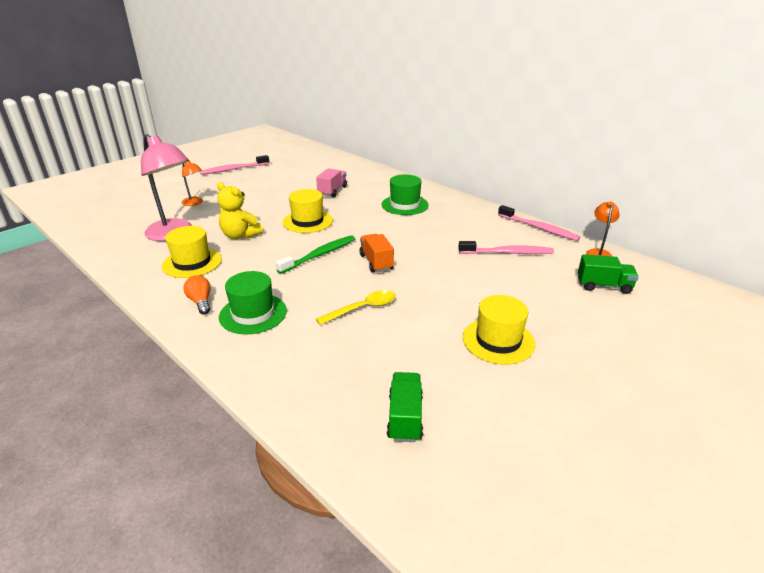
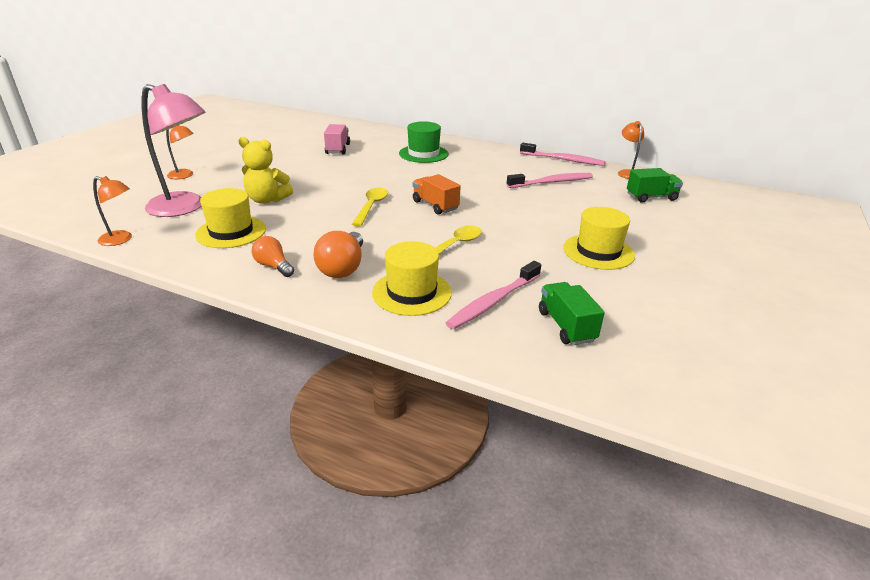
camera: 20 degrees left, 0 degrees up
pink toothbrush [200,155,269,175] -> pink toothbrush moved to [446,261,541,329]
green hat [219,271,287,334] -> orange light bulb [313,231,363,278]
green toothbrush [276,235,355,274] -> yellow spoon [352,187,388,227]
yellow hat [283,189,333,233] -> yellow hat moved to [372,241,452,316]
none -> orange lamp [93,176,132,246]

